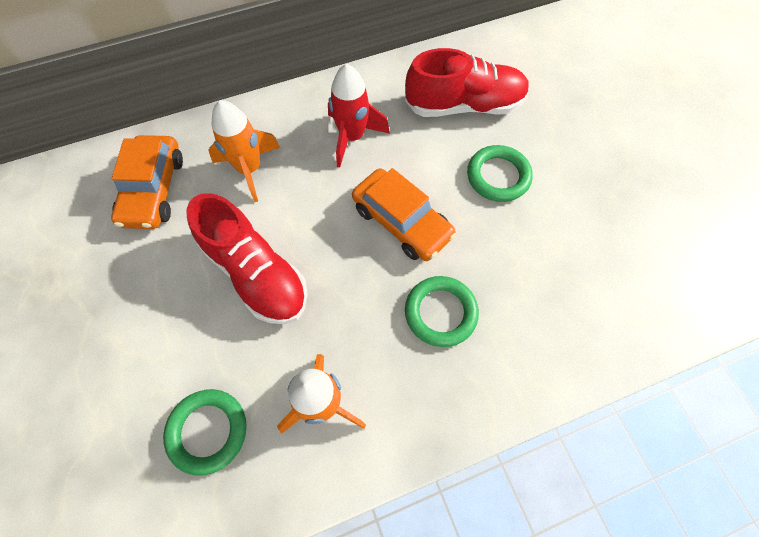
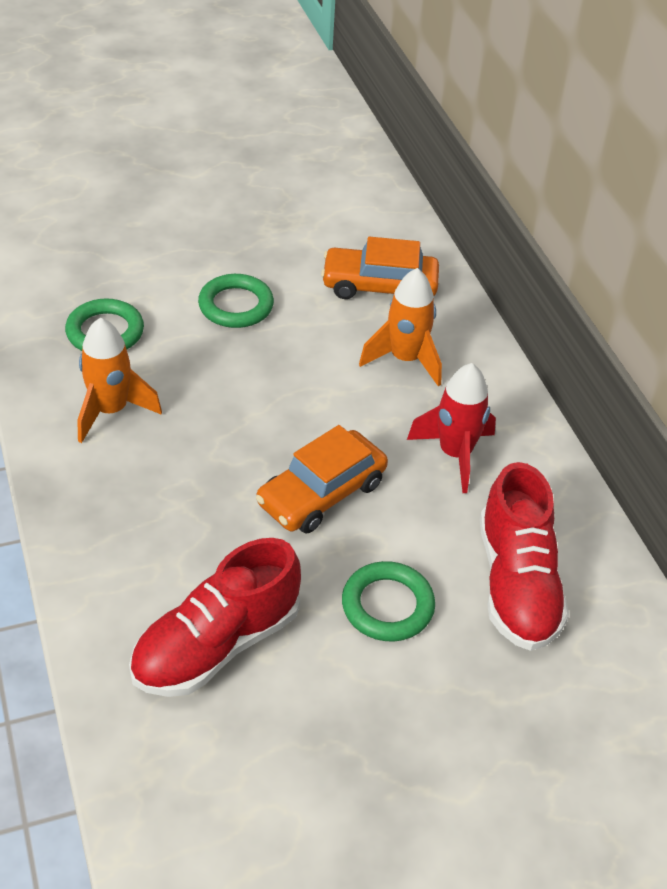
camera: 90 degrees right, 20 degrees down
red shoe [186,193,308,324] -> red shoe moved to [129,538,301,697]
green ring [405,276,479,347] -> green ring moved to [198,274,274,328]

